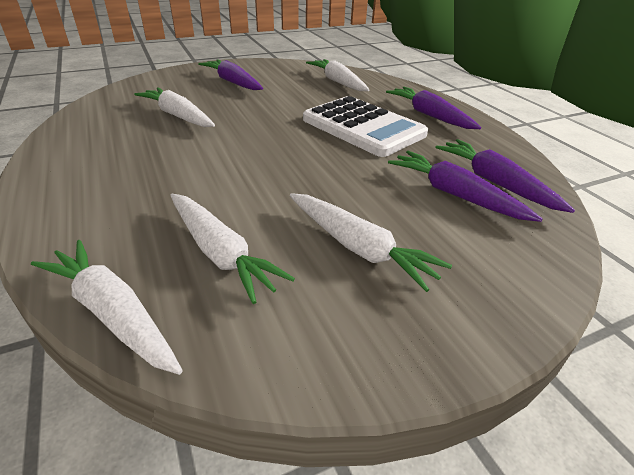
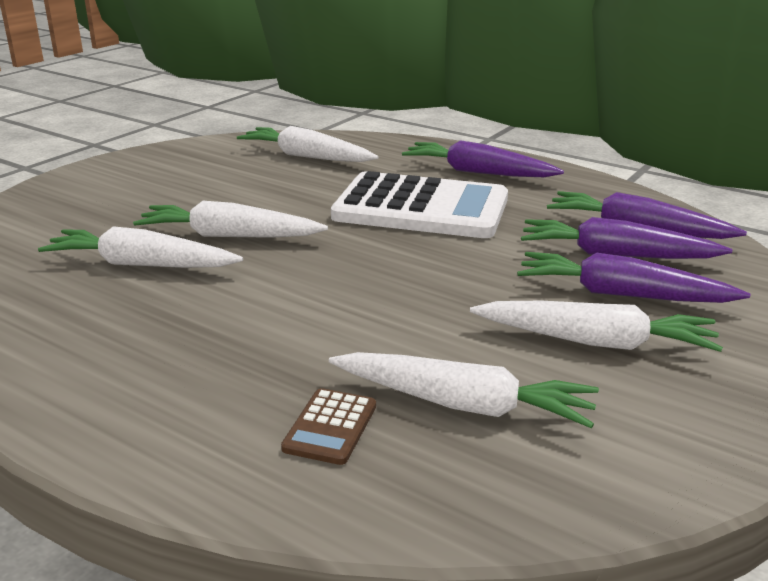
camera: 30 degrees left, 10 degrees down
white carrot [31,240,183,375] -> white carrot moved to [133,201,328,238]
purple carrot [198,59,263,90] -> purple carrot moved to [517,252,750,303]
none -> brown calculator [281,388,376,465]

